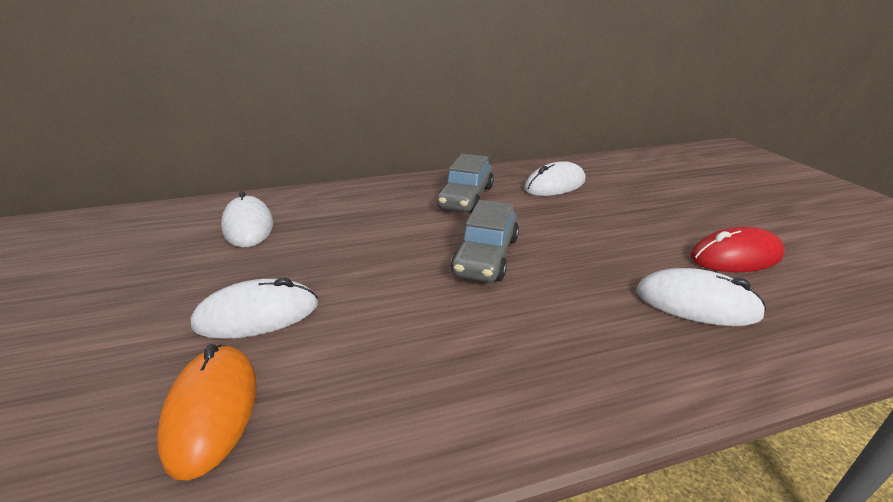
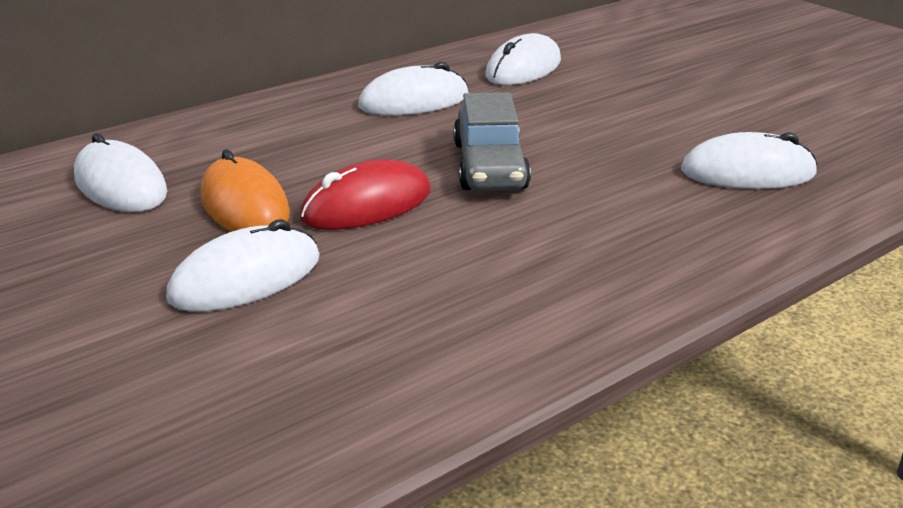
camera: 20 degrees left, 0 degrees up
orange mouse [157,344,257,480] -> orange mouse moved to [200,149,290,232]
grey car [437,154,494,212] -> white mouse [358,62,469,115]
red mouse [690,227,785,272] -> red mouse moved to [300,159,431,230]

